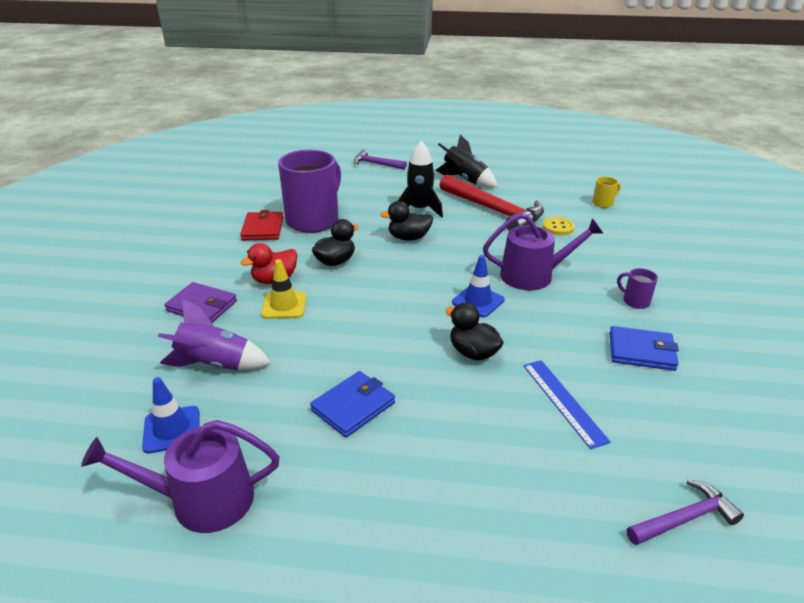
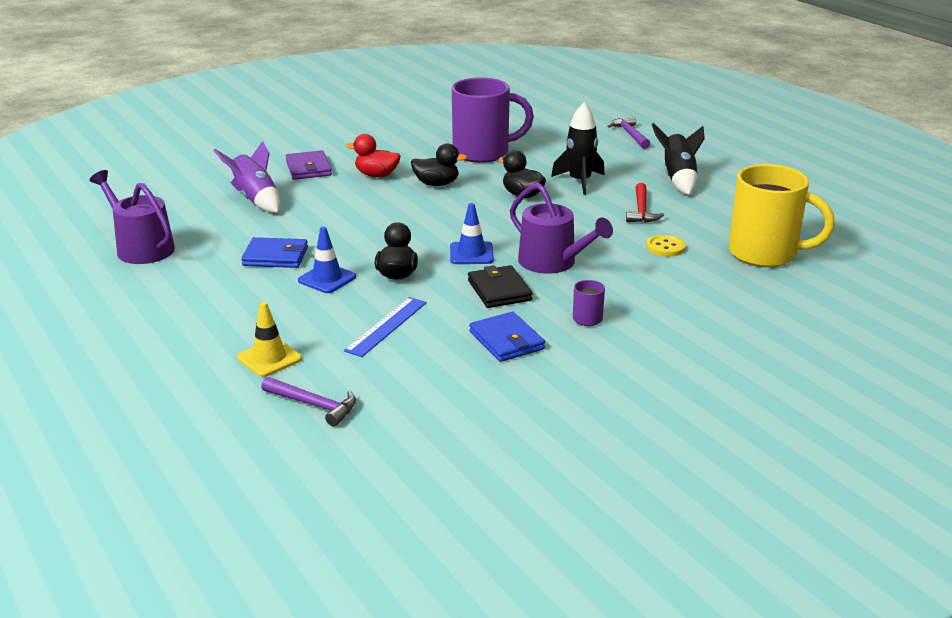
camera: 50 degrees right, 5 degrees down
blue traffic cone [142,377,199,454] -> blue traffic cone moved to [298,227,356,293]
red wallet [240,210,284,240] -> none
yellow traffic cone [261,259,306,319] -> yellow traffic cone moved to [237,302,302,377]
red hammer [440,174,544,231] -> red hammer [626,183,664,223], size x0.54
yellow mug [593,176,621,208] -> yellow mug [729,164,835,267], size x2.47
none -> black wallet [468,265,533,308]

